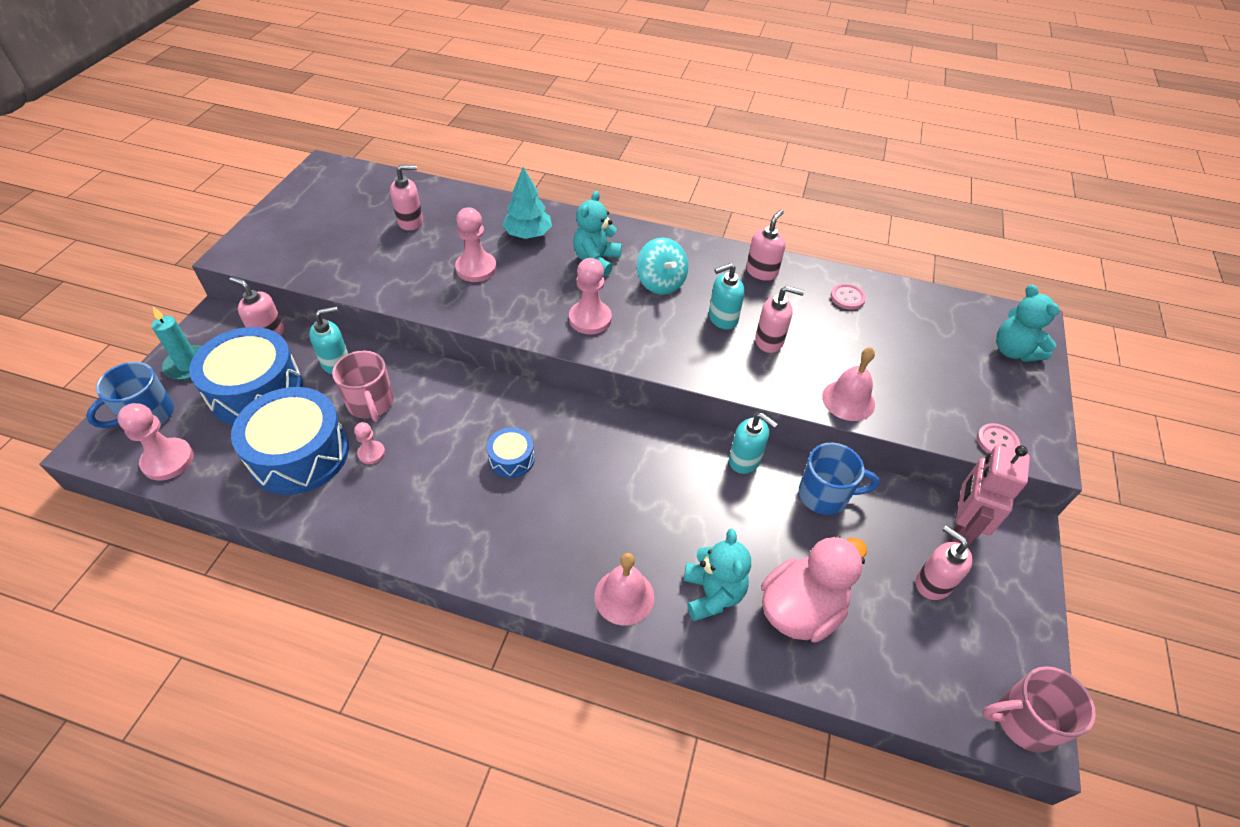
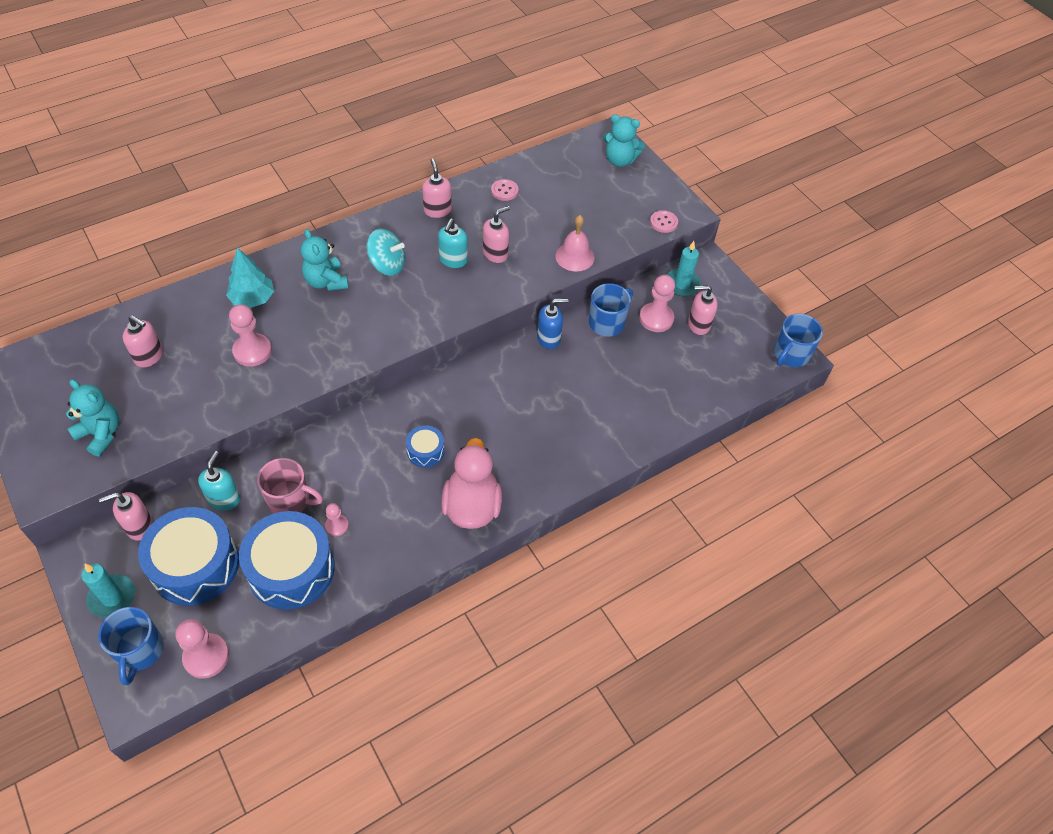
camera: 50 degrees left, 5 degrees up
pink soap dispenser [390,165,423,231] -> pink soap dispenser turned 90 degrees clockwise [122,315,163,368]
pink pawn [569,258,612,334] -> pink pawn moved to [639,275,675,332]
pink bell [594,553,654,626] -> none
turquoise teddy bear [684,529,751,621] -> turquoise teddy bear moved to [66,379,119,457]
turquoise soap dispenser [729,413,778,474] -> blue soap dispenser [537,298,569,349]
pink duck [761,535,867,642] -> pink duck moved to [441,438,502,529]
pink robot [952,445,1030,547] -> turquoise candle [667,241,701,296]
pink mug [982,666,1096,753] -> blue mug [774,314,823,367]

